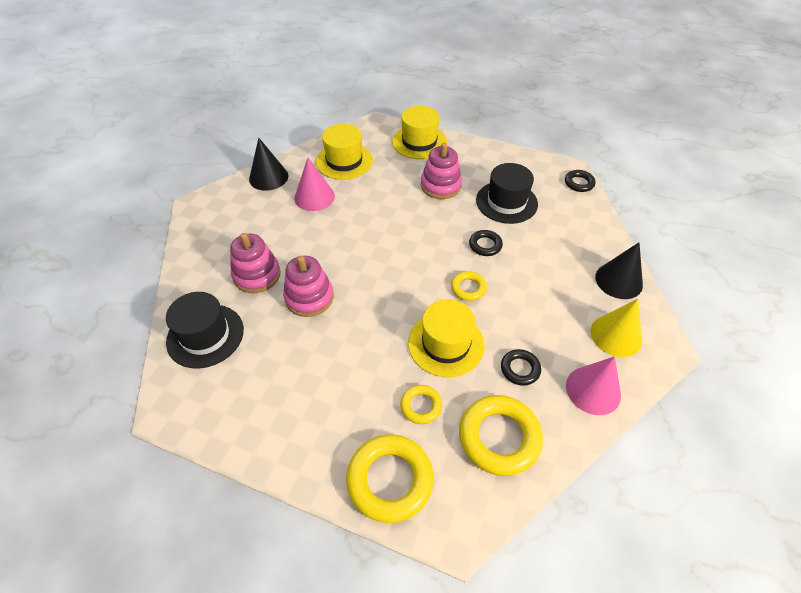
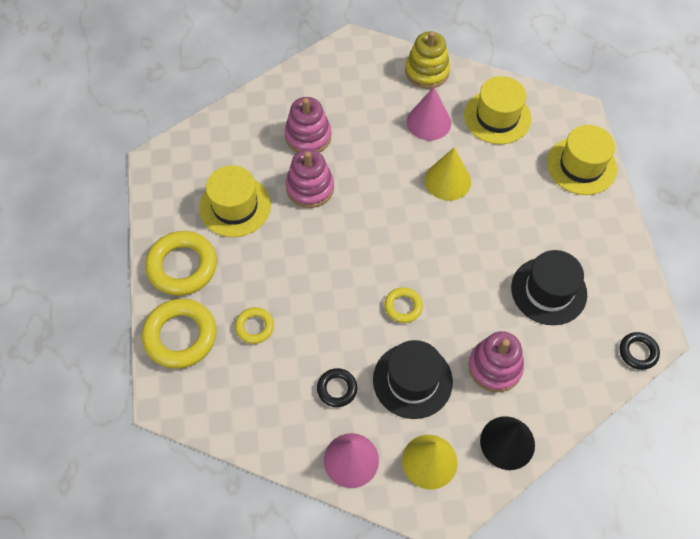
camera: 60 degrees right, 10 degrees up
black hat [166,292,244,369] -> black hat moved to [373,340,453,419]
black cone [249,138,288,191] -> yellow stacking toy [405,31,450,89]
yellow hat [408,300,485,377] -> yellow hat moved to [199,165,271,237]
pink stacking toy [421,143,462,199] -> pink stacking toy moved to [468,331,524,392]
yellow ring [459,395,543,476] -> yellow ring moved to [145,231,217,296]
black ring [469,230,503,256] -> none
none -> yellow cone [425,148,471,201]

